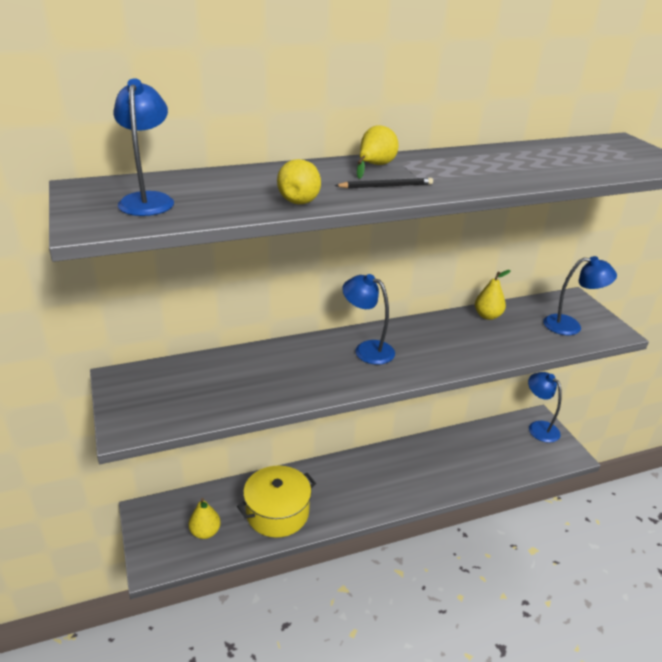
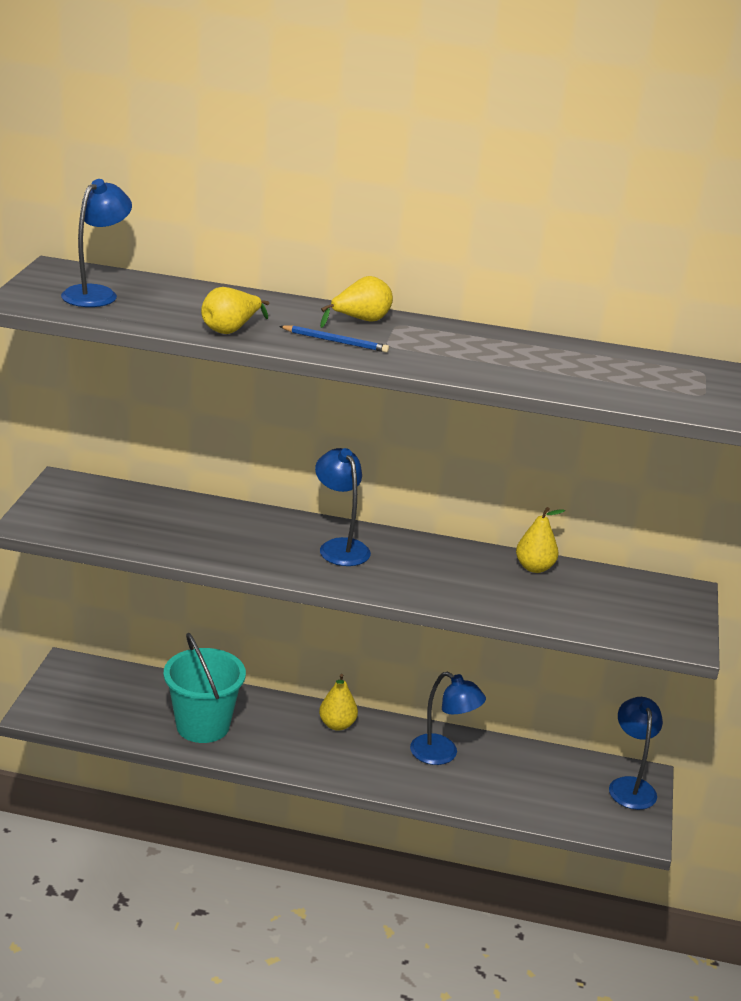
camera: 30 degrees right, 5 degrees down
yellow pear [189,498,221,539] -> yellow pear moved to [319,674,358,731]
yellow pot [237,465,316,538] -> turquoise bucket [164,633,246,743]
black pencil [334,178,433,188] -> blue pencil [279,326,389,353]
blue lamp [543,256,617,335] -> blue lamp moved to [410,672,486,765]

